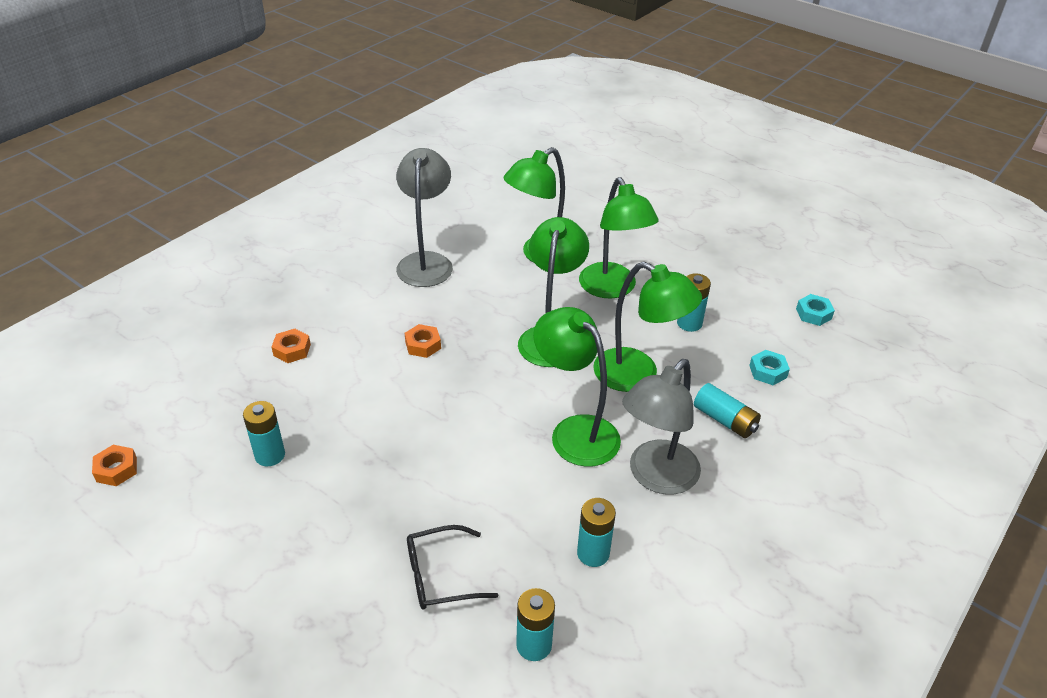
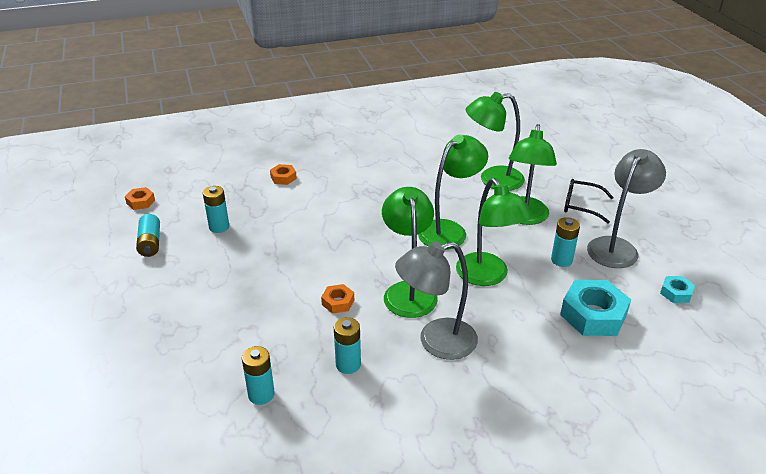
camera: 35 degrees right, 5 degrees down
grey lamp [396,148,453,287] -> grey lamp moved to [587,149,666,268]
orange nut [405,324,441,358] -> orange nut moved to [321,284,354,313]
black glasses [407,525,498,610] -> black glasses moved to [564,179,614,224]
turquoise battery [694,383,761,438] -> turquoise battery moved to [136,214,160,257]
turquoise nut [749,350,790,385] -> turquoise nut [560,280,631,336], size x1.97

